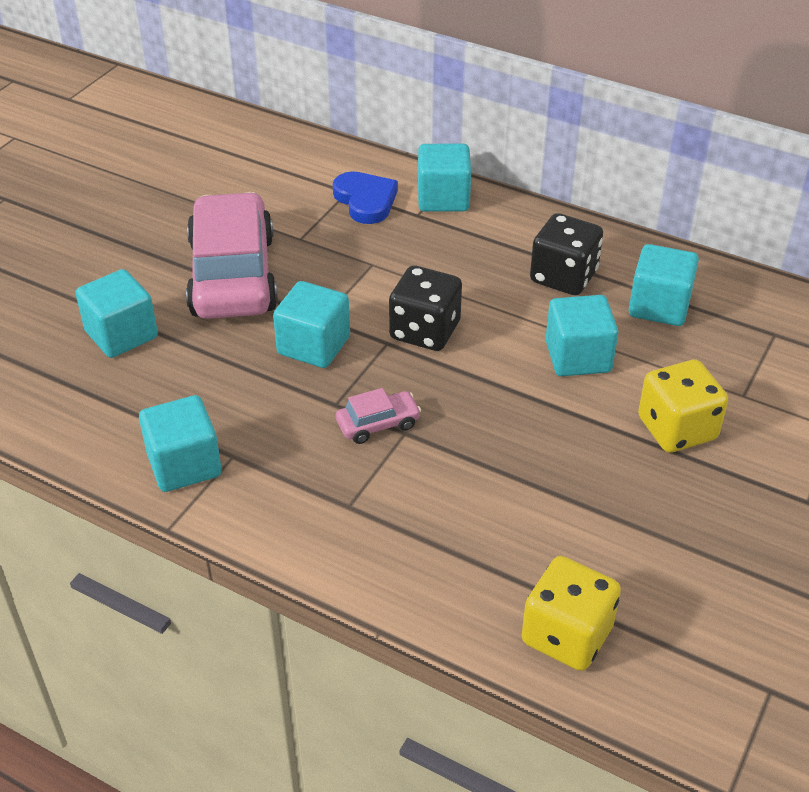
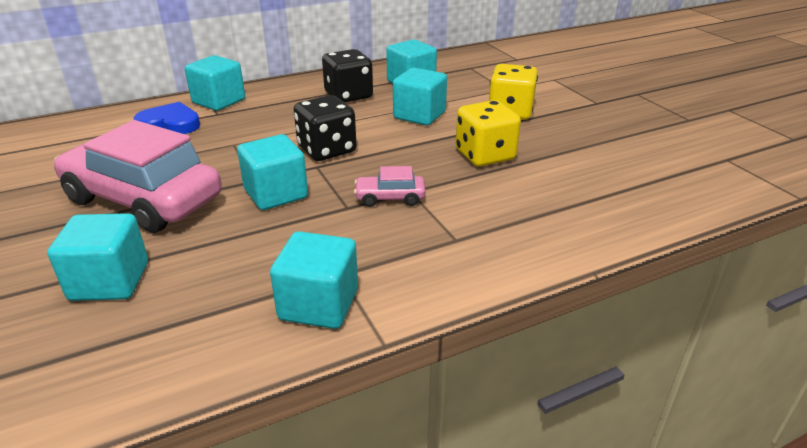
camera: 55 degrees left, 10 degrees down
pink car [336,388,421,444] -> pink car turned 105 degrees counterclockwise [354,166,425,207]
yellow dice [522,556,621,671] -> yellow dice moved to [456,100,521,167]

